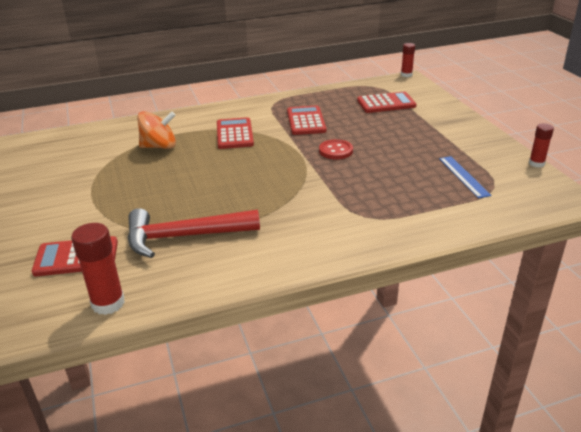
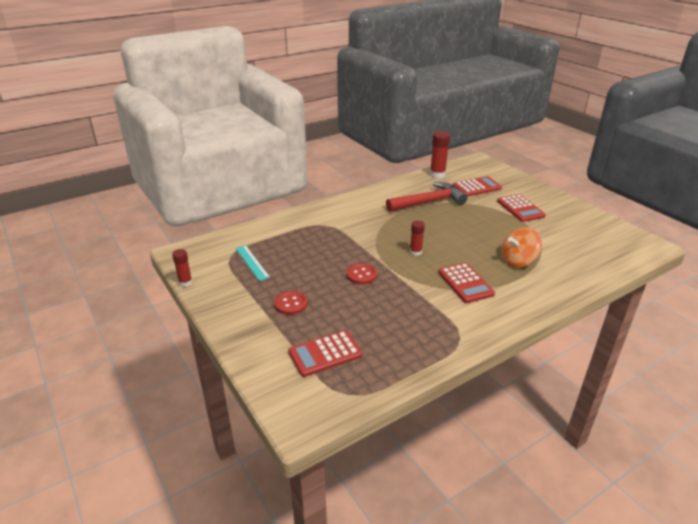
camera: 165 degrees right, 0 degrees up
red calculator [287,106,326,135] -> red calculator moved to [497,194,546,222]
red glue stick [401,43,415,77] -> red glue stick moved to [410,221,425,256]
blue ruler [439,156,491,198] -> turquoise ruler [236,245,270,281]
none -> red button [274,291,308,315]

